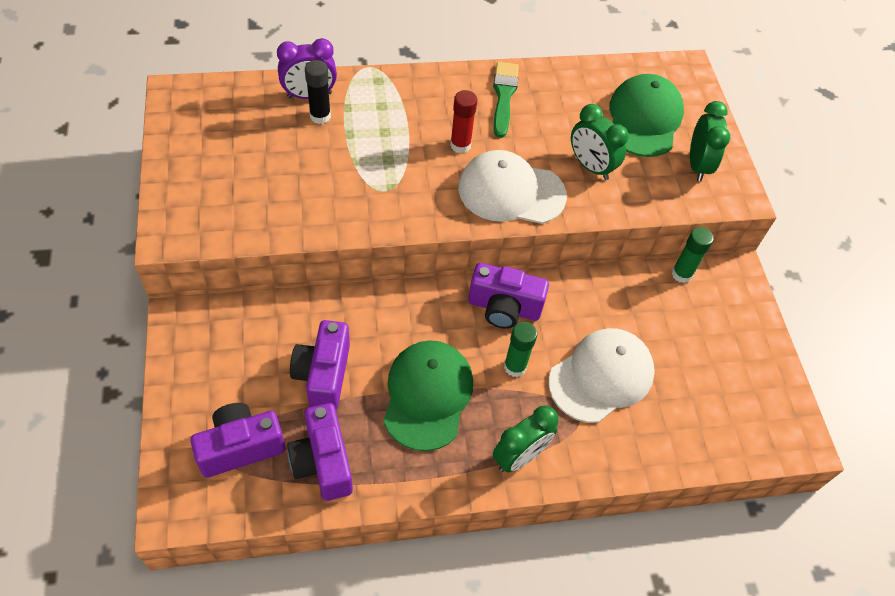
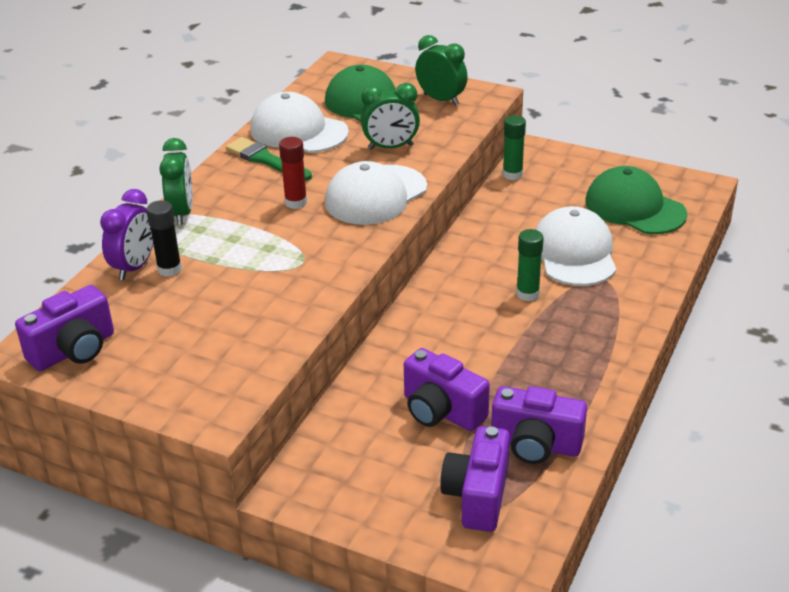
camera: 50 degrees left, 20 degrees down
green cap [383,340,473,451] -> green cap moved to [585,166,687,234]
purple camera [468,263,549,329] -> purple camera moved to [15,285,114,371]
green clock [493,405,558,473] -> green clock moved to [159,138,193,225]
none -> white cap [250,92,349,153]

